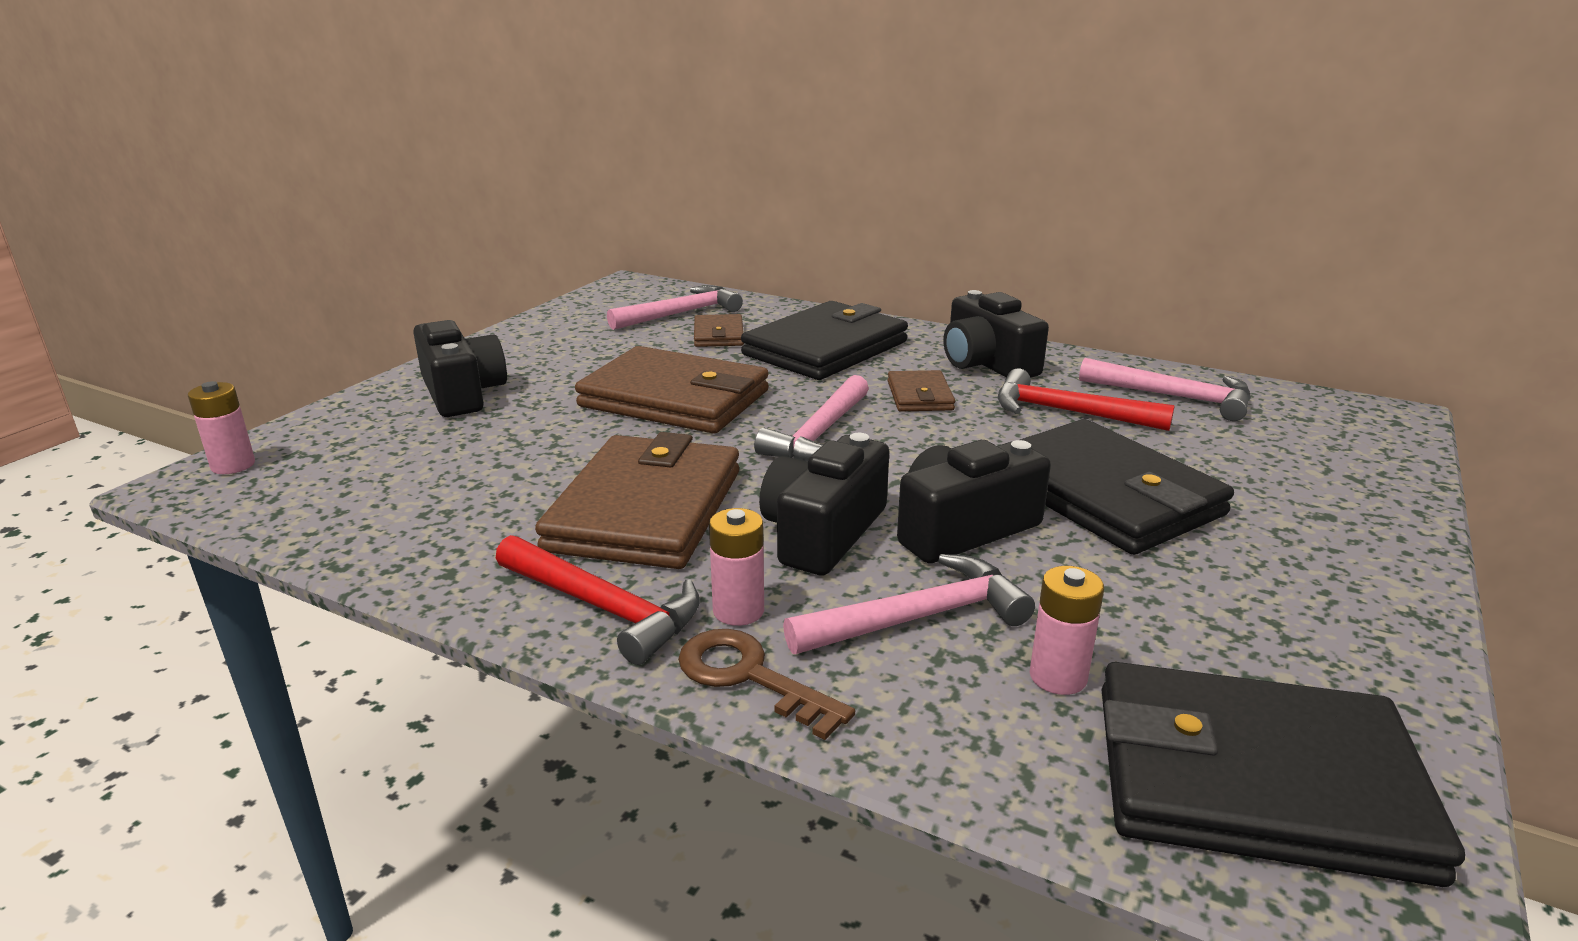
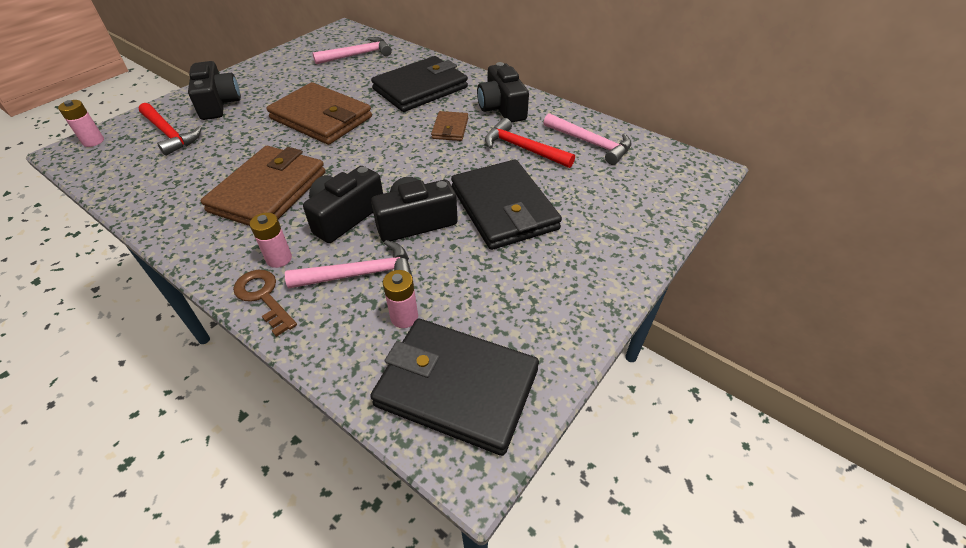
camera: 10 degrees right, 20 degrees up
red hammer [496,535,700,665] -> red hammer moved to [138,103,202,156]
brown wallet [694,314,744,347] -> none
pink hammer [754,375,869,462] -> none

